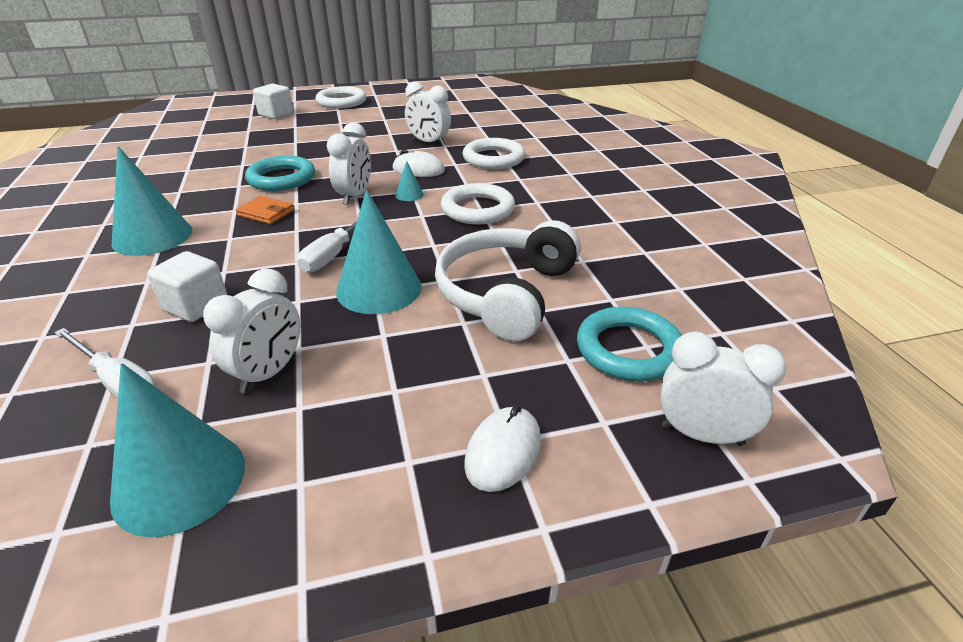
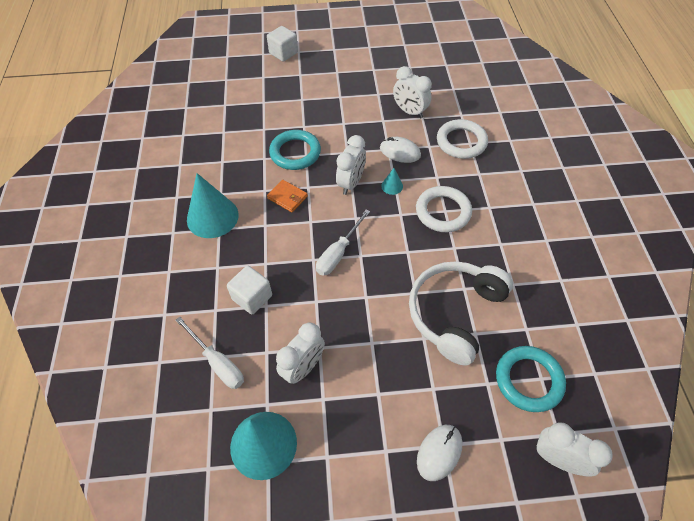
camera: 10 degrees right, 20 degrees up
white ring [316,86,366,109] -> none
turquoise cone [336,190,422,314] -> none

